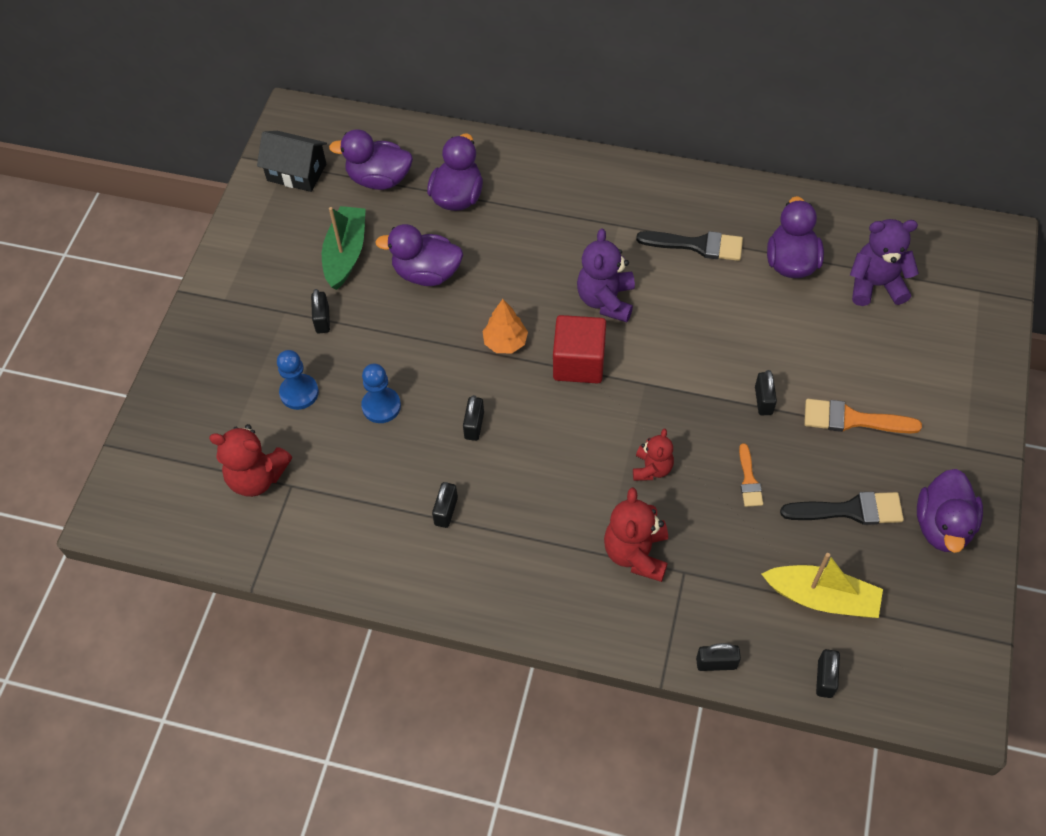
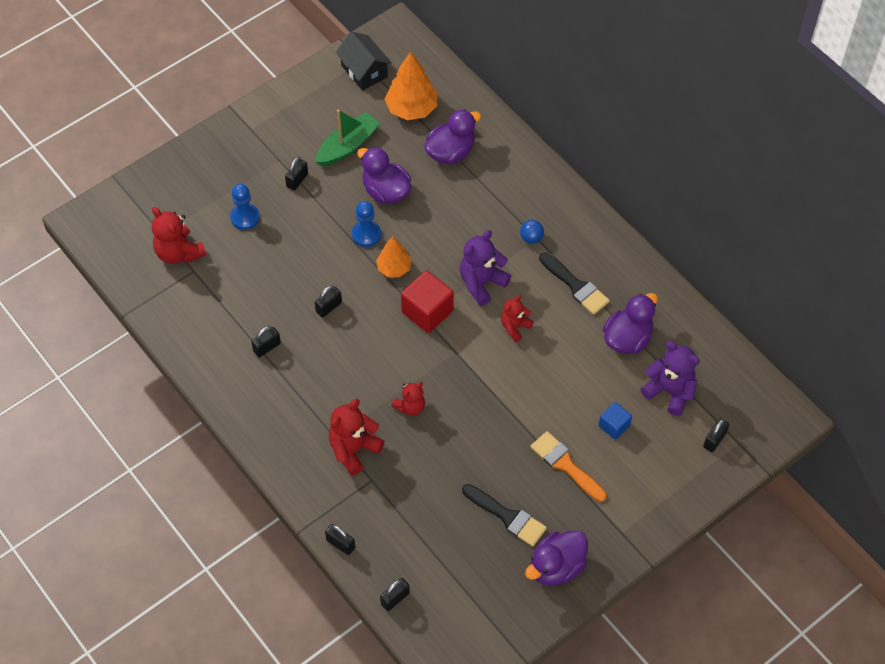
camera: 35 degrees right, 0 degrees up
purple duck [329,129,413,190] -> orange tree [385,51,437,120]
blue pawn [361,364,401,423] -> blue pawn moved to [352,201,381,247]
orange brush [739,443,763,507] -> none
black padlock [755,370,777,415] -> black padlock moved to [703,418,729,452]
yellow boat [762,553,883,618] -> none
none -> red teddy bear [501,295,534,342]
none -> blue ball [520,220,544,244]
none -> blue cube [599,402,632,440]

